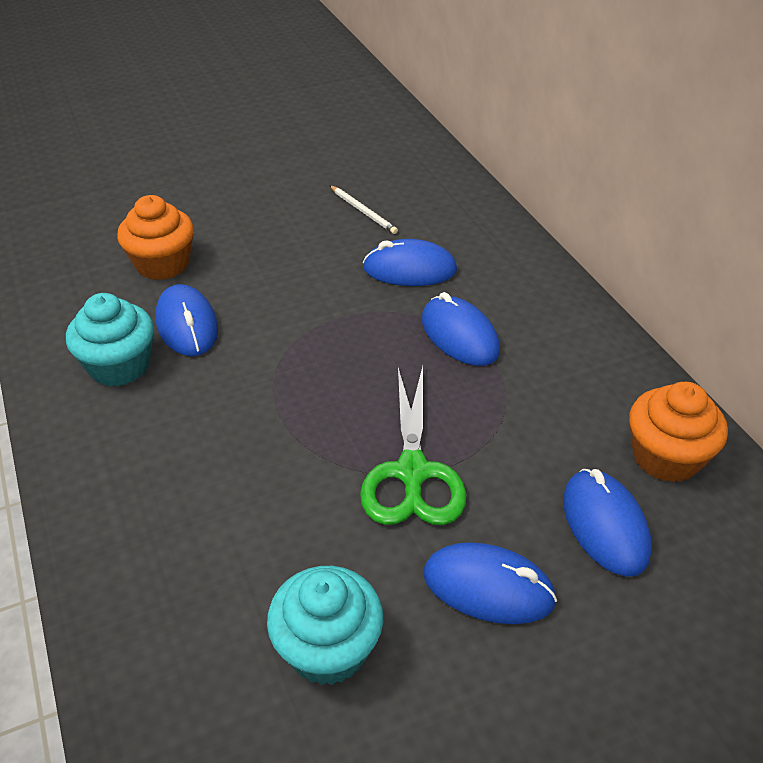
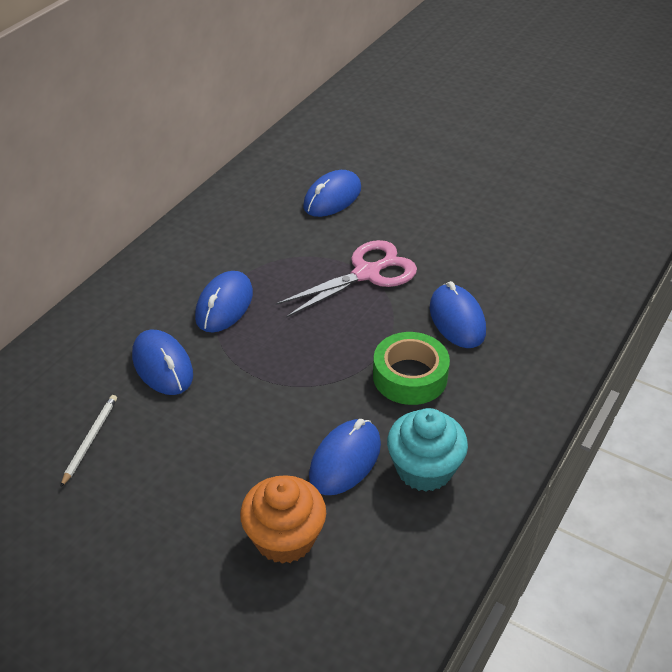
camera: 125 degrees left, 0 degrees up
turquoise cupcake [267,566,383,685] -> none
green scissors [360,366,467,525] -> pink scissors [276,240,417,318]
blue mouse [423,542,557,624] -> blue mouse moved to [430,281,486,348]
orange cupcake [629,382,728,483] -> none
none -> green tape [373,332,450,405]

